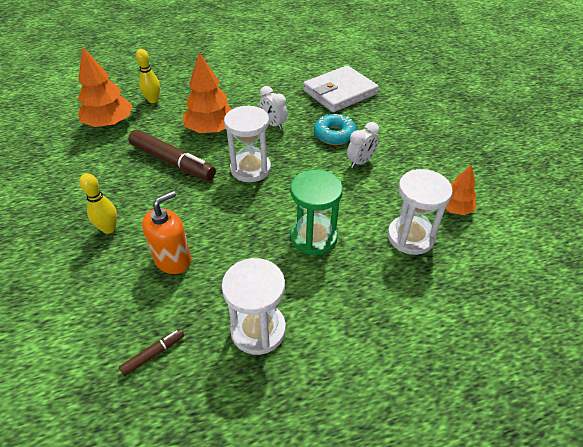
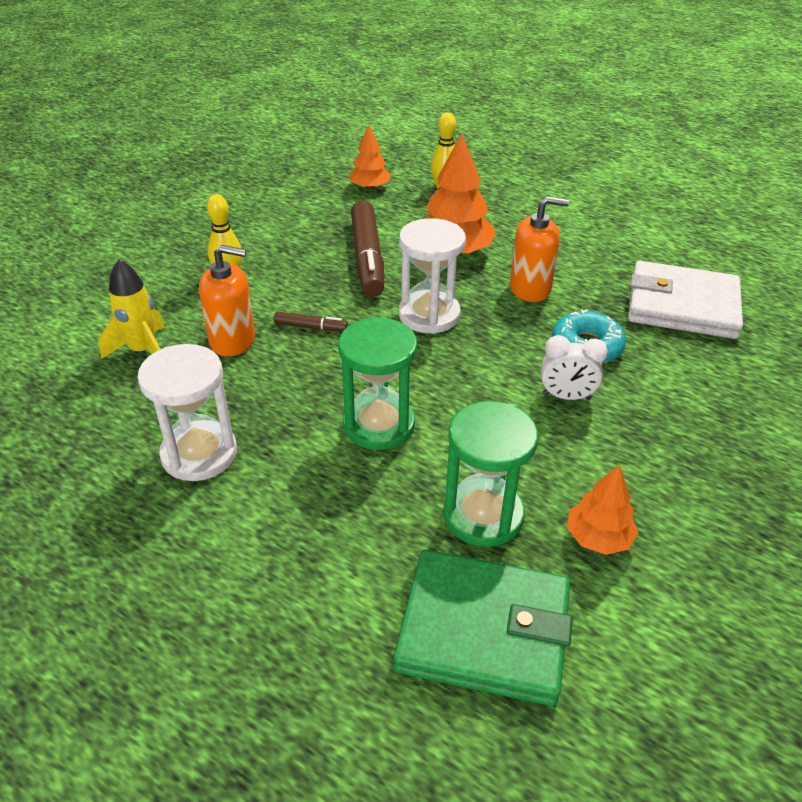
camera: 50 degrees right, 5 degrees down
orange tree [78,46,132,127] -> orange tree [349,125,391,190], size x0.59
brown marker [119,328,184,376] -> brown marker moved to [274,311,348,331]
white clock [259,86,288,130] -> orange soap dispenser [510,196,569,302]
white hourglass [388,169,453,255] -> green hourglass [443,401,538,547]
none -> yellow rocket [99,259,165,359]
none -> green wallet [394,550,573,706]

